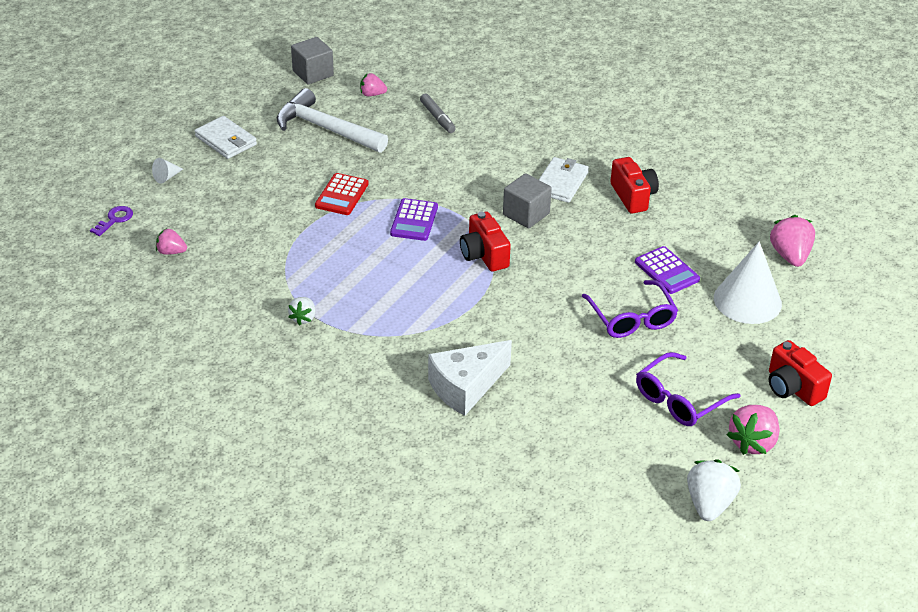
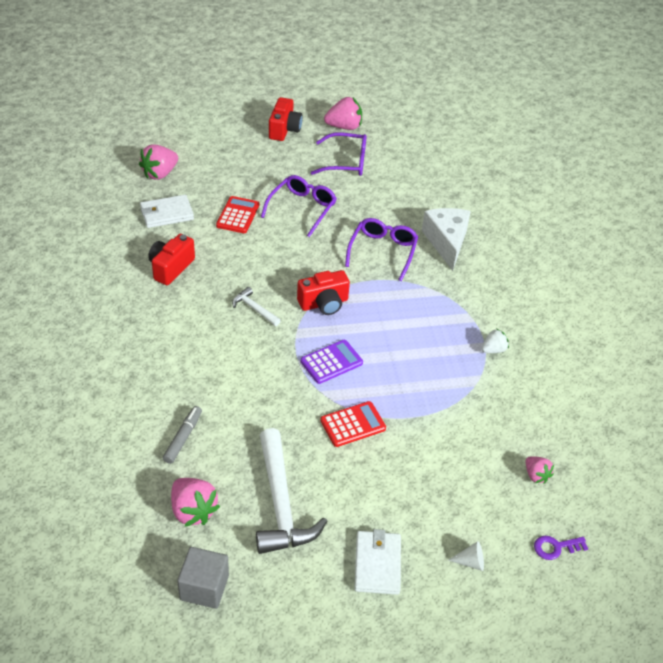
camera: 135 degrees left, 5 degrees up
pink strawberry [360,73,387,96] -> pink strawberry [171,478,220,527], size x1.68
white cheese [428,340,512,416] -> white cheese turned 105 degrees counterclockwise [422,208,471,271]
red camera [460,212,511,272] -> red camera turned 45 degrees clockwise [297,270,350,315]
grey cube [503,173,552,228] -> white hammer [232,287,281,326]
white wallet [539,157,589,203] -> white wallet moved to [140,195,194,228]
purple calculator [635,246,700,294] -> red calculator [216,196,259,233]
white strawberry [687,459,741,521] -> none
white cone [714,241,782,324] -> none
none -> purple glasses [345,218,418,281]

